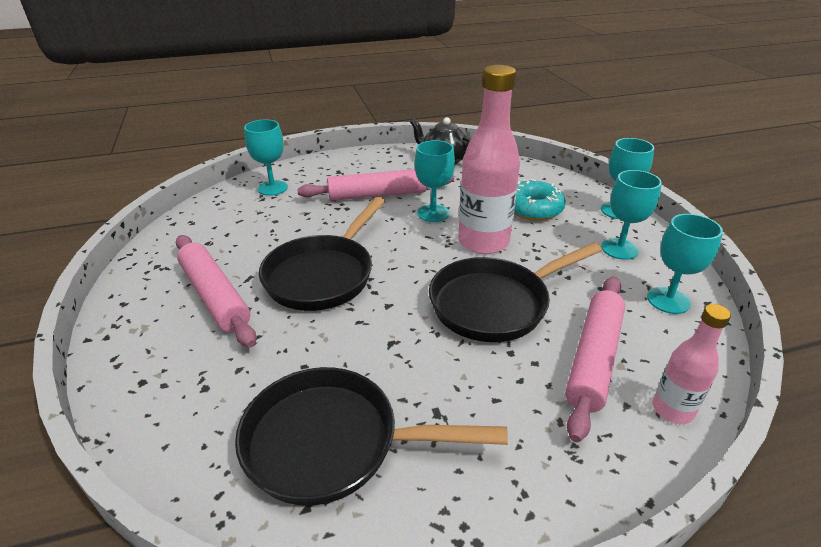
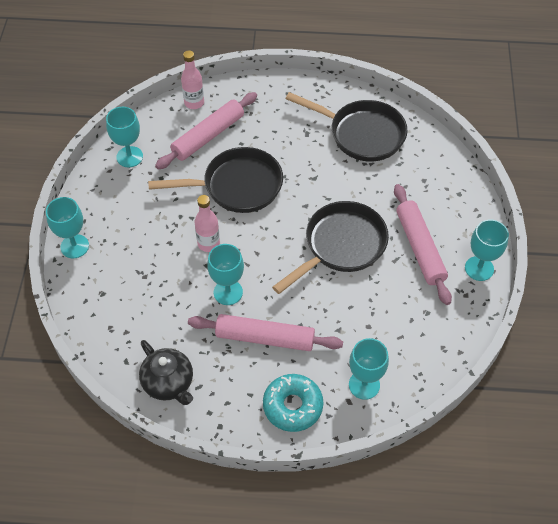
camera: 160 degrees left, 20 degrees up
pink bottle [458,65,520,254] -> pink bottle [194,195,220,252], size x0.54
turquoise donut [514,179,566,221] -> turquoise donut moved to [263,374,323,432]
turquoise goblet [601,170,662,260] -> turquoise goblet moved to [465,220,509,281]

